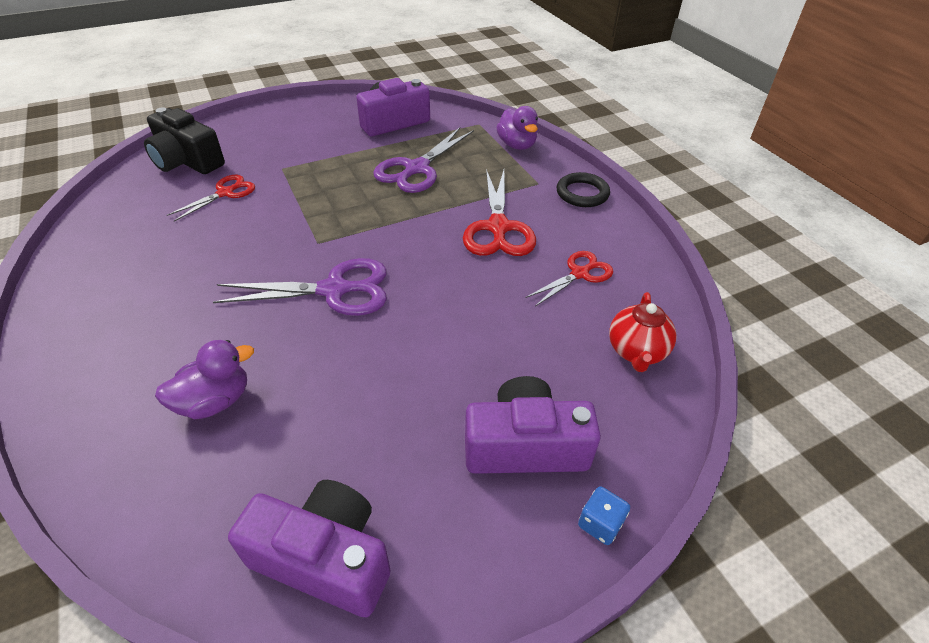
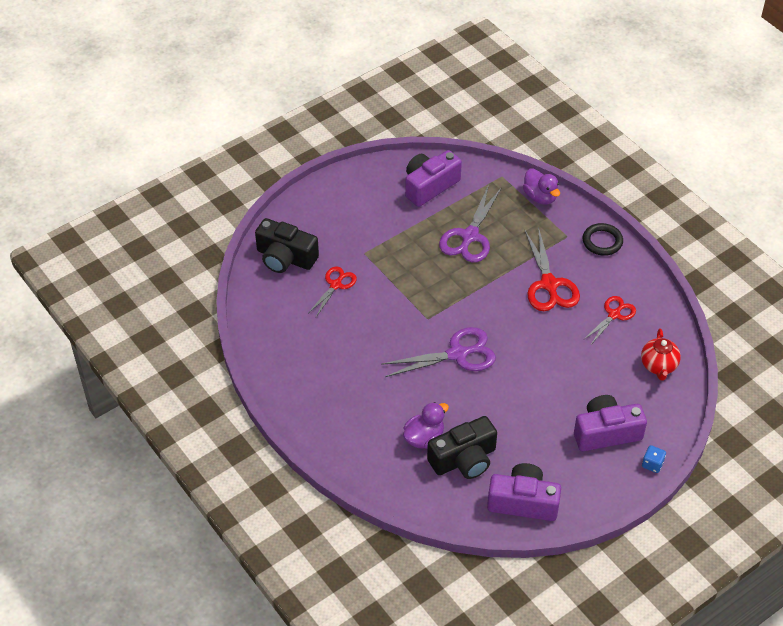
camera: 10 degrees left, 5 degrees up
none -> black camera [427,416,497,479]

